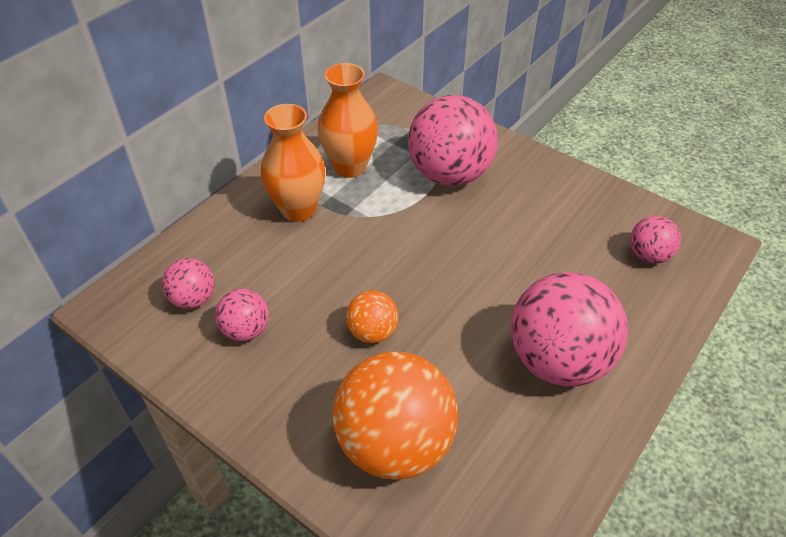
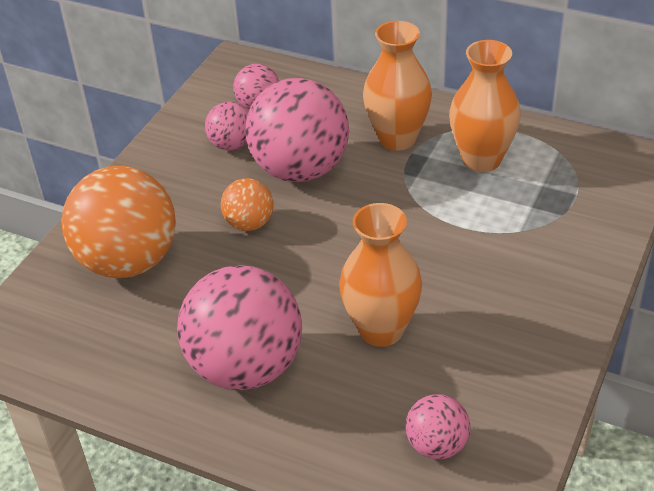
camera: 80 degrees right, 5 degrees down
pink ball [408,95,498,186] -> pink ball moved to [245,78,349,182]
none -> orange vase [339,203,422,347]

